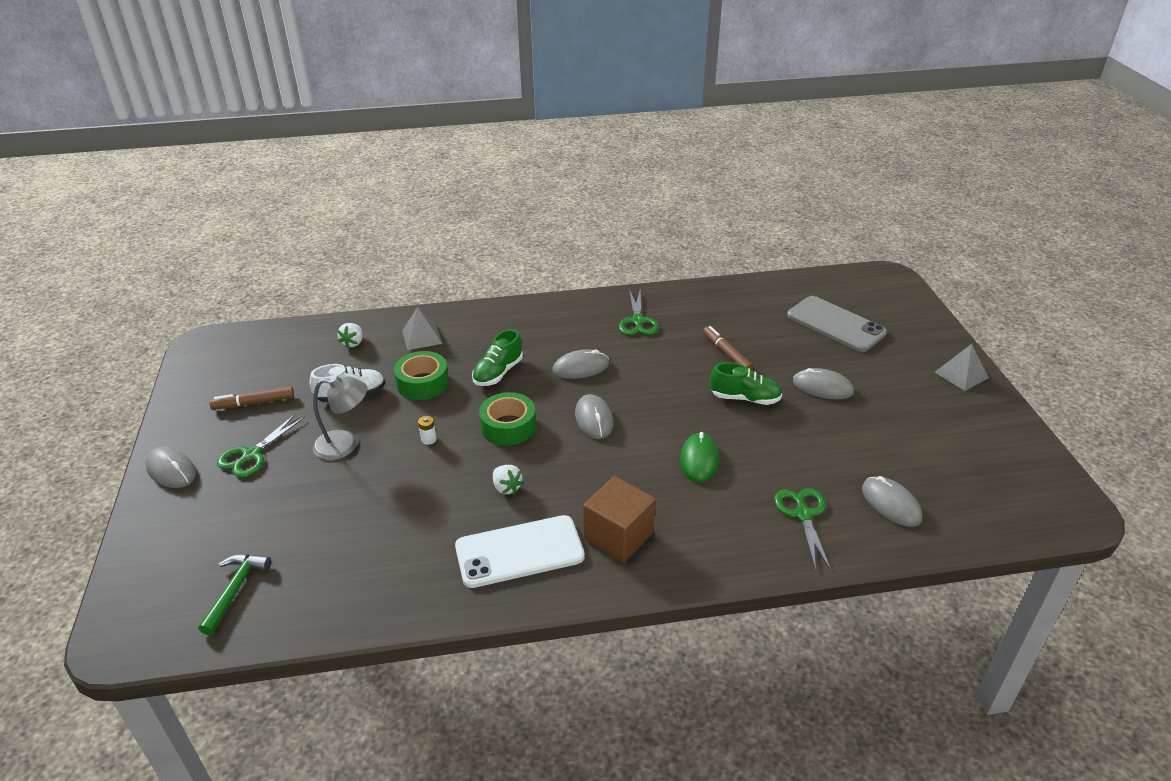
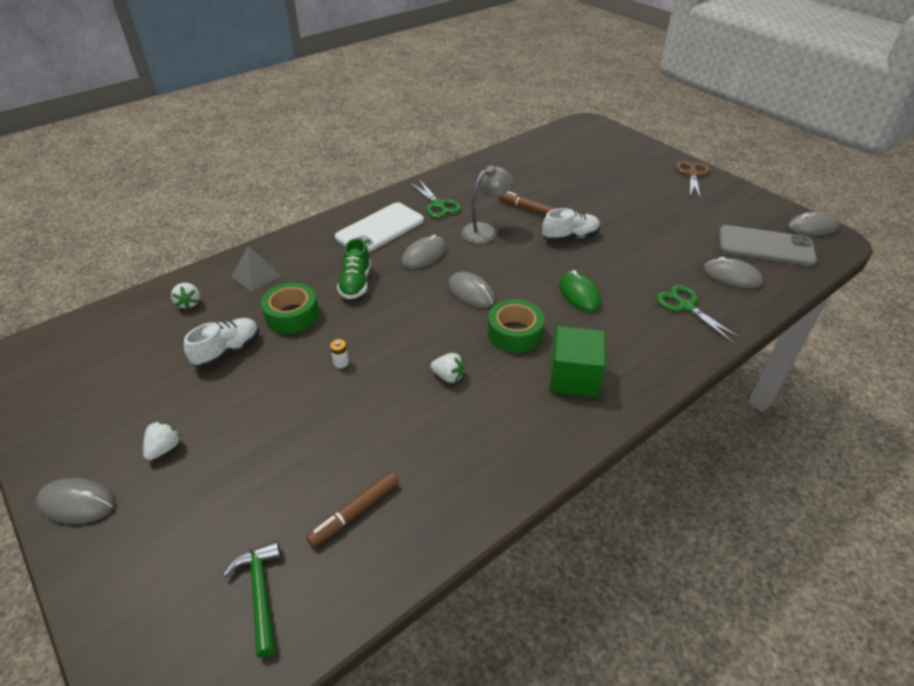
camera: 30 degrees left, 5 degrees up
brown marker [210,386,294,410] -> brown marker moved to [306,471,399,547]
green scissors [217,414,305,477] -> white strawberry [143,421,181,460]
grey lamp [313,375,367,460] -> grey lamp moved to [461,165,513,244]
white phone [455,515,585,588] -> white phone moved to [335,202,424,252]
green tape [479,392,536,446] -> green tape moved to [488,299,544,353]
brown cube [583,476,655,562] -> green cube [550,326,606,397]
green shoe [710,362,782,405] -> white shoe [542,208,600,242]
grey phone [787,296,887,352] -> grey phone moved to [719,225,817,266]
grey mouse [793,368,854,399] -> grey mouse moved to [788,211,840,236]
grey pyramid [935,344,989,391] -> brown scissors [676,161,710,199]

